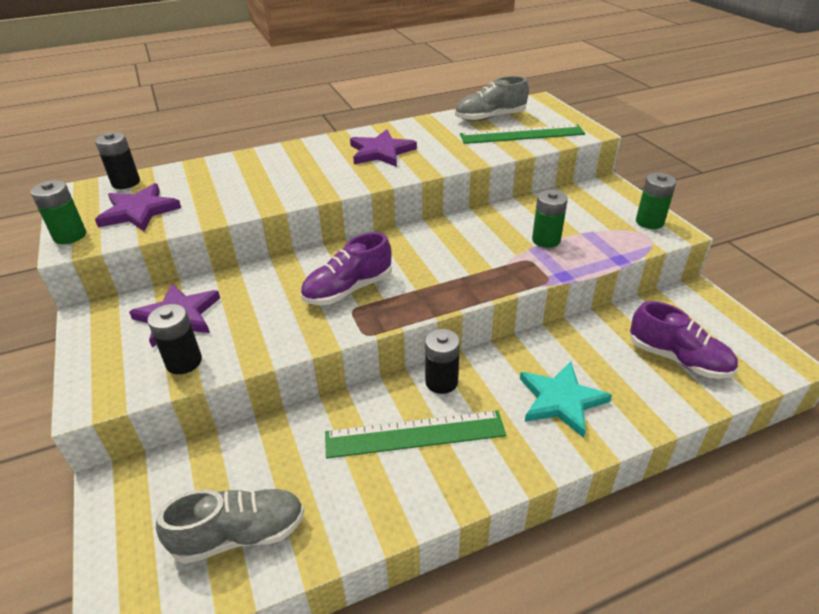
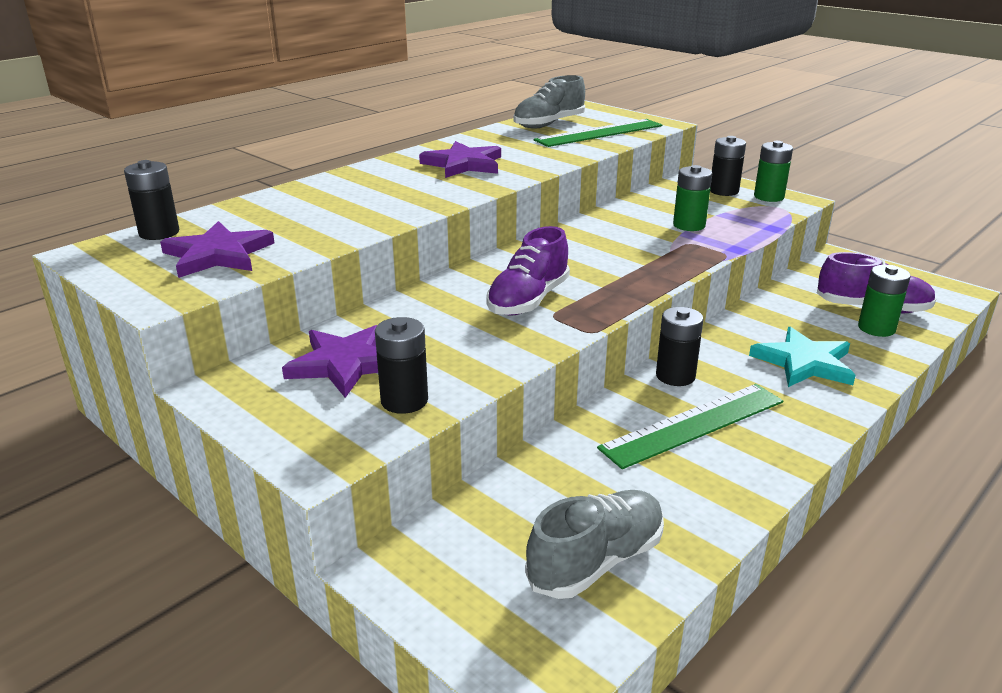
camera: 25 degrees left, 10 degrees down
green battery [31,180,86,244] -> green battery moved to [858,265,911,337]
none -> black battery [710,136,746,196]

